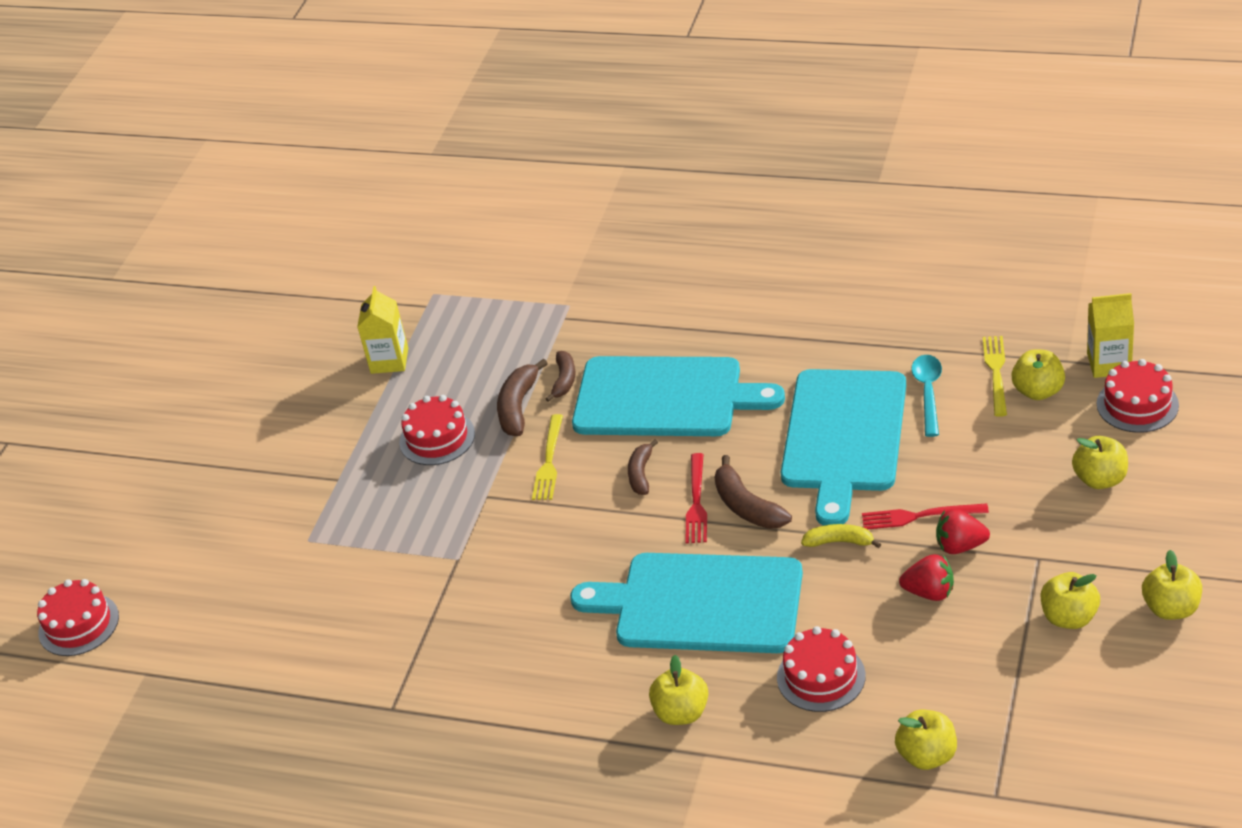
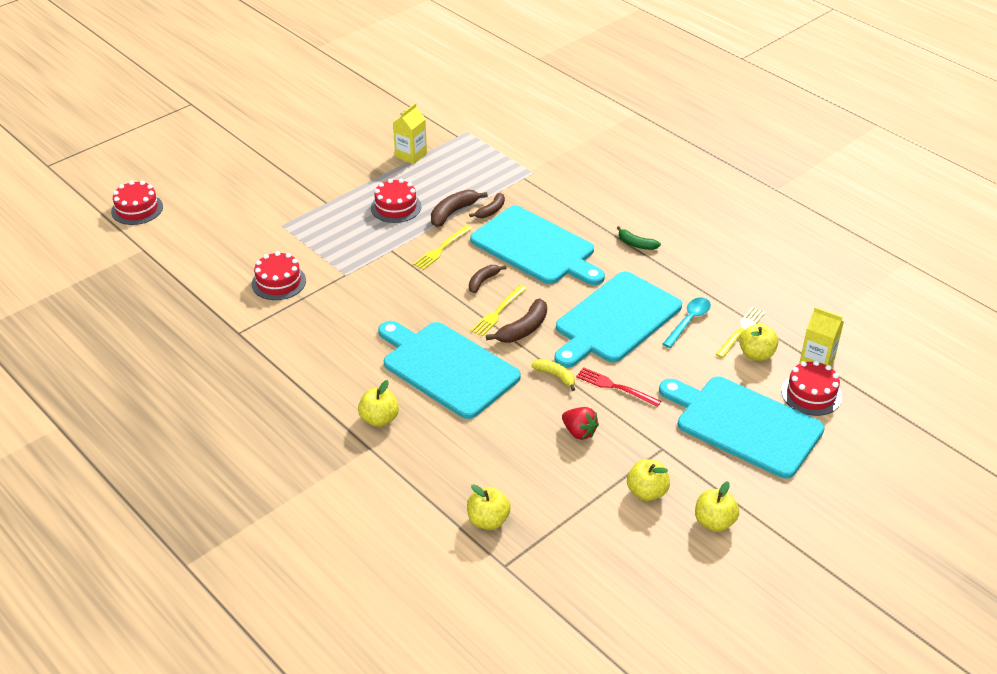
camera: 25 degrees right, 0 degrees up
red fork [685,453,707,543] -> yellow fork [471,285,527,337]
brown banana [714,455,792,529] -> brown banana turned 135 degrees counterclockwise [486,298,547,343]
red cake [777,626,866,712] -> red cake moved to [252,251,306,300]
red strawberry [936,509,990,554] -> none
yellow apple [1072,436,1128,489] -> turquoise cutting board [659,377,825,479]
none -> green banana [617,226,661,250]

